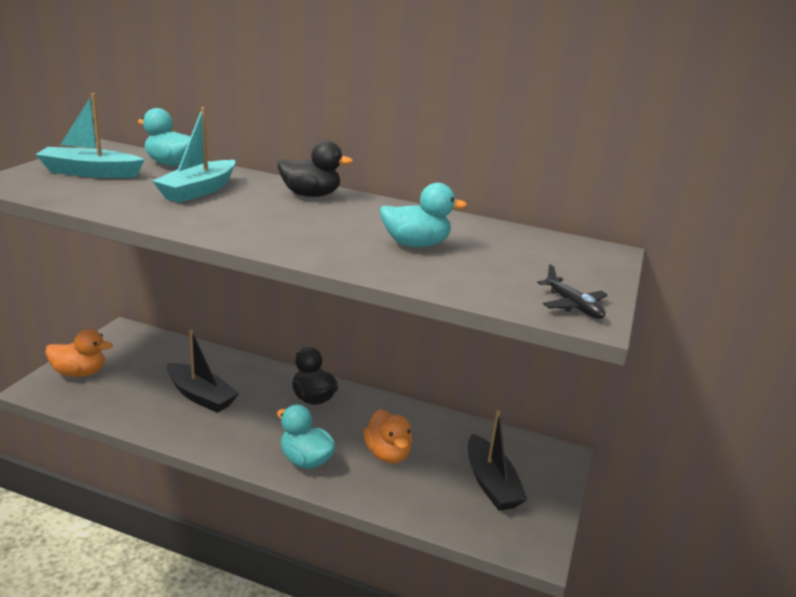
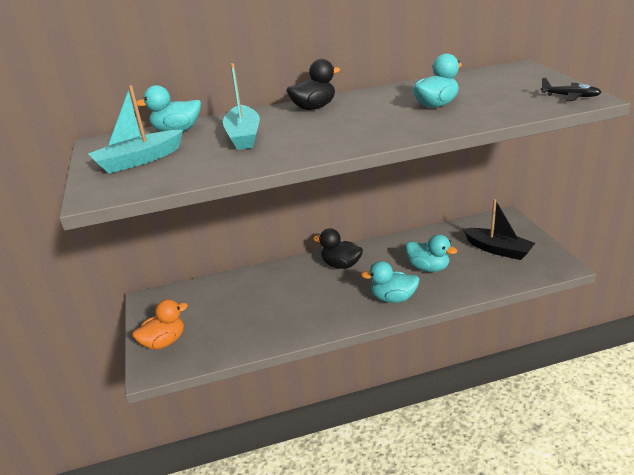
camera: 30 degrees left, 5 degrees up
black boat [167,330,239,413] -> none
orange duck [363,409,412,463] -> turquoise duck [406,234,457,272]

